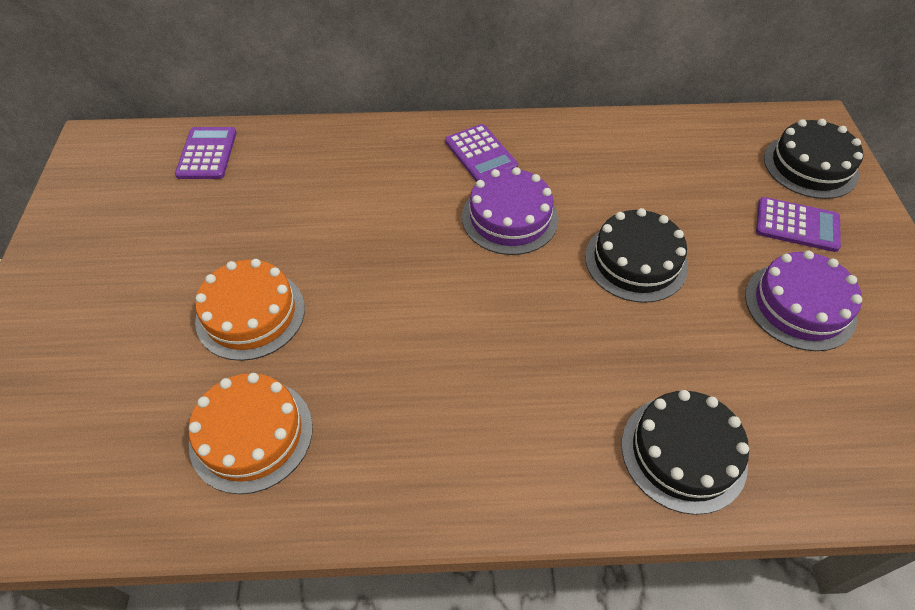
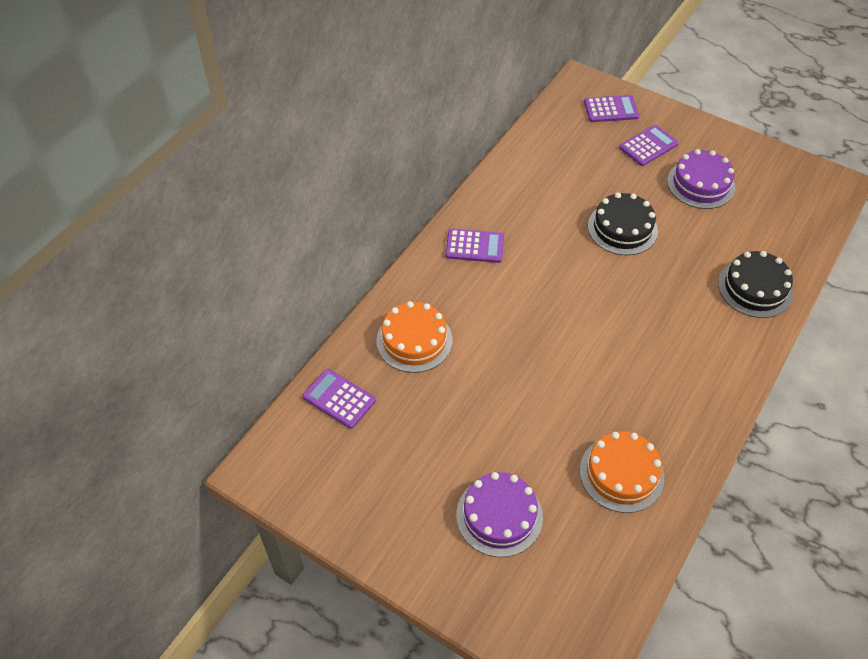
camera: 55 degrees left, 0 degrees up
orange cake [195,259,305,361] -> orange cake moved to [376,301,453,373]
purple cake [462,167,558,255] -> purple cake moved to [456,472,543,557]
black cake [764,119,863,199] -> purple calculator [584,95,639,122]

